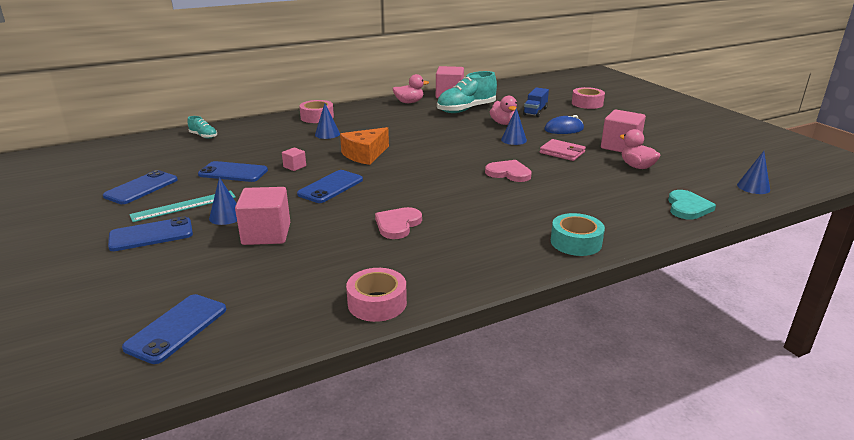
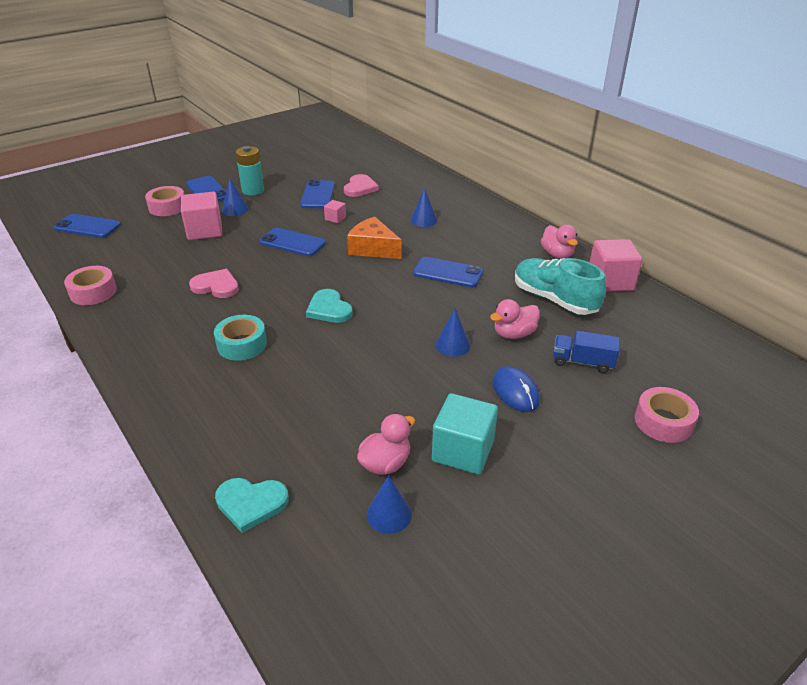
camera: 80 degrees right, 10 degrees up
blue phone [103,170,178,204] -> blue phone moved to [413,257,483,287]
turquoise ruler [129,190,236,222] -> turquoise battery [236,146,264,196]
turquoise shoe [187,116,217,139] -> none
pink tape [299,100,334,123] -> pink tape moved to [145,186,184,216]
pink heart [485,160,532,182] -> pink heart moved to [344,174,379,197]
pink wallet [540,139,586,161] -> none
turquoise tape [551,213,605,256] -> turquoise tape moved to [214,315,267,361]
pink cube [601,110,646,152] -> turquoise cube [432,393,498,475]
blue cone [737,151,770,194] -> blue cone moved to [366,475,412,534]
none -> turquoise heart [306,289,353,323]

